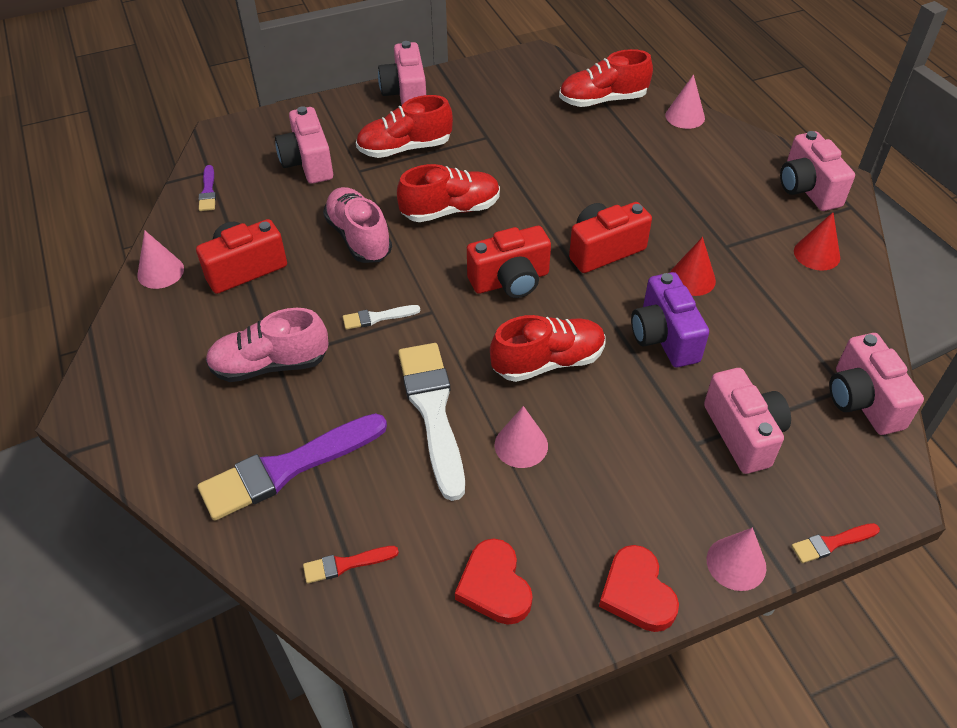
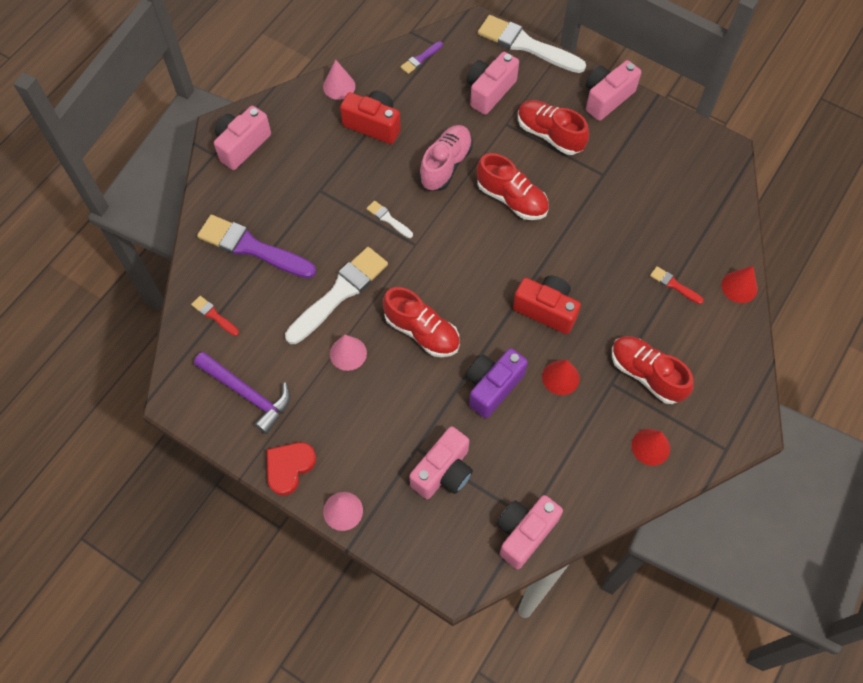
camera: 55 degrees right, 15 degrees up
pink shoe [206,308,329,382] -> none
red heart [455,539,533,625] -> purple hammer [194,352,290,434]
red camera [467,226,551,298] -> none
red shoe [559,49,653,107] -> red shoe moved to [612,336,694,404]
pink cone [665,74,705,129] -> red cone [722,266,758,303]
pink camera [780,131,855,211] -> pink camera moved to [214,106,271,170]
red brush [791,523,880,563] -> red brush moved to [650,266,704,304]
none -> white brush [478,15,586,73]

